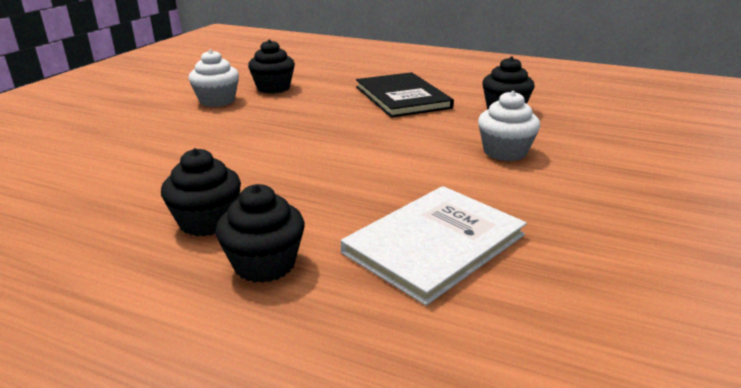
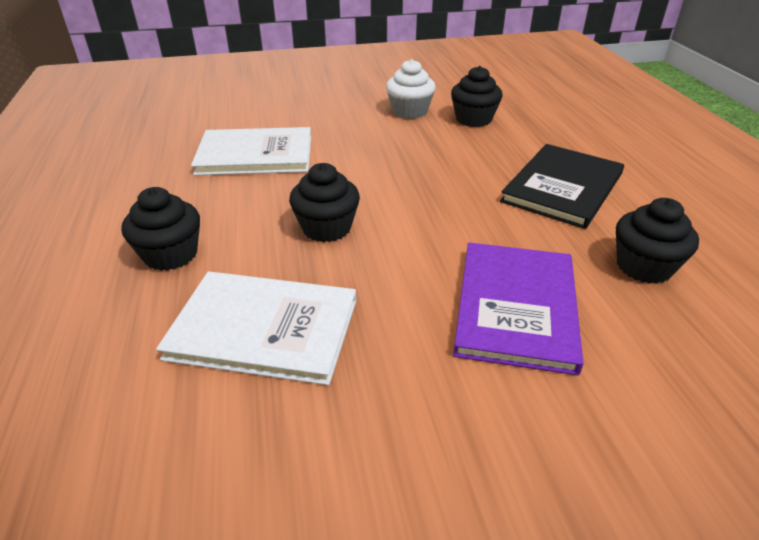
camera: 55 degrees right, 10 degrees up
black cupcake [161,148,241,236] -> black cupcake moved to [289,163,360,242]
white cupcake [478,91,540,161] -> purple book [453,243,584,375]
none -> white book [191,127,311,176]

